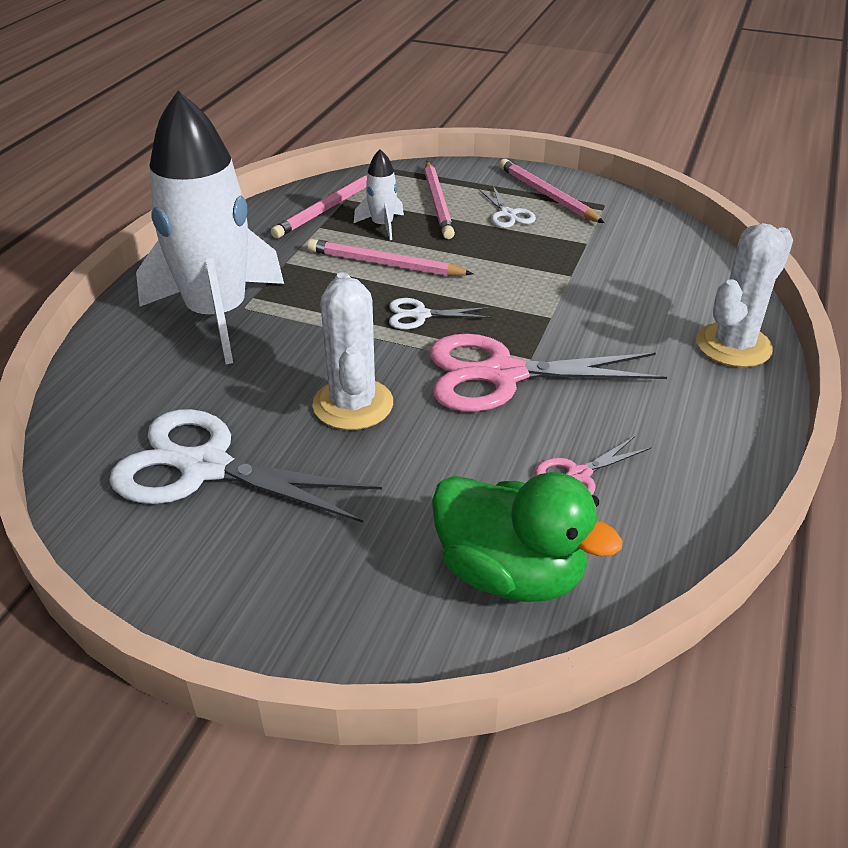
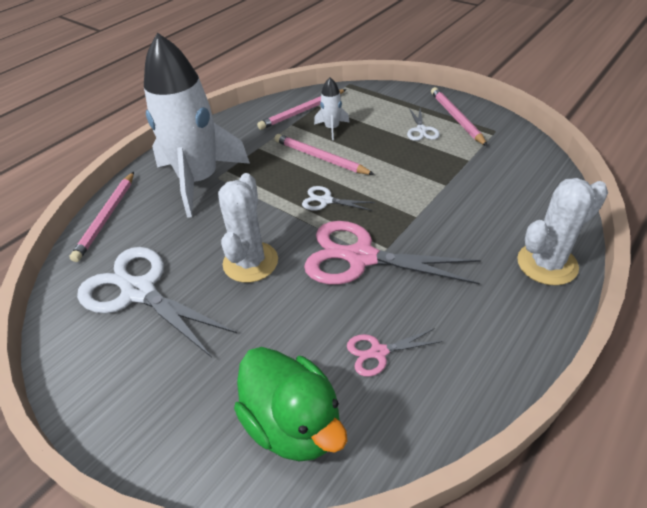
camera: 20 degrees right, 5 degrees up
pink pencil [424,162,455,239] -> pink pencil moved to [69,172,134,262]

